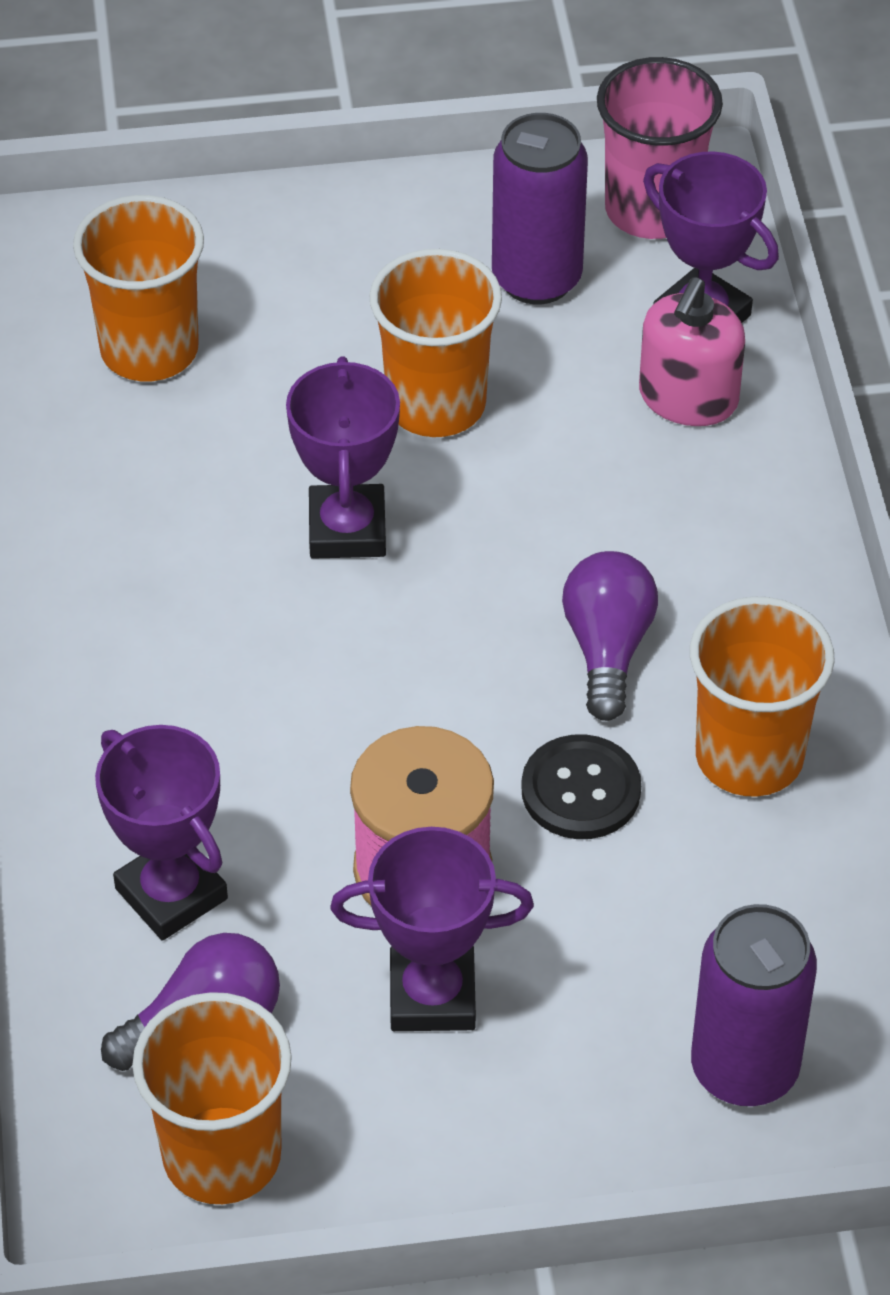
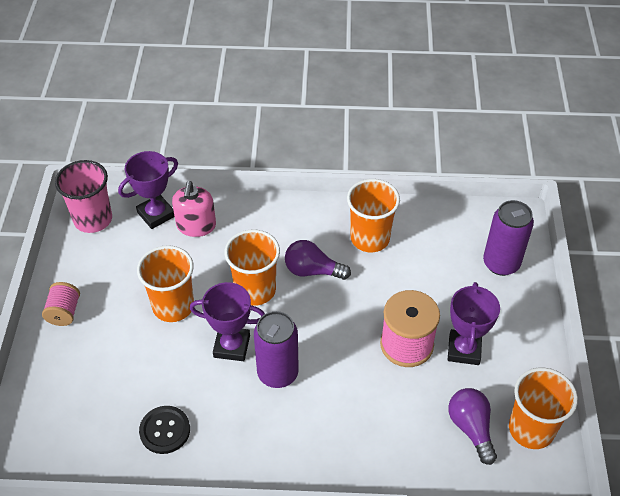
camera: 80 degrees left, 0 degrees up
orange cup [73,195,204,381] -> orange cup moved to [225,229,280,306]
purple trophy [95,725,228,941] -> none
purple can [492,113,588,304] -> purple can moved to [254,311,299,388]
black button [521,734,641,839] -> black button moved to [139,406,190,454]
pink soap dispenser [639,277,745,426] -> pink soap dispenser turned 60 degrees clockwise [172,181,216,237]
none -> pink spool [42,282,80,326]

